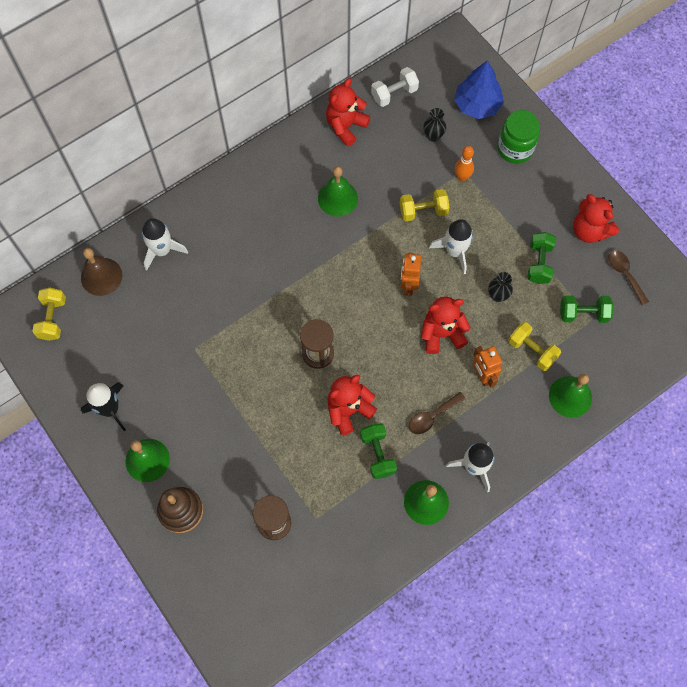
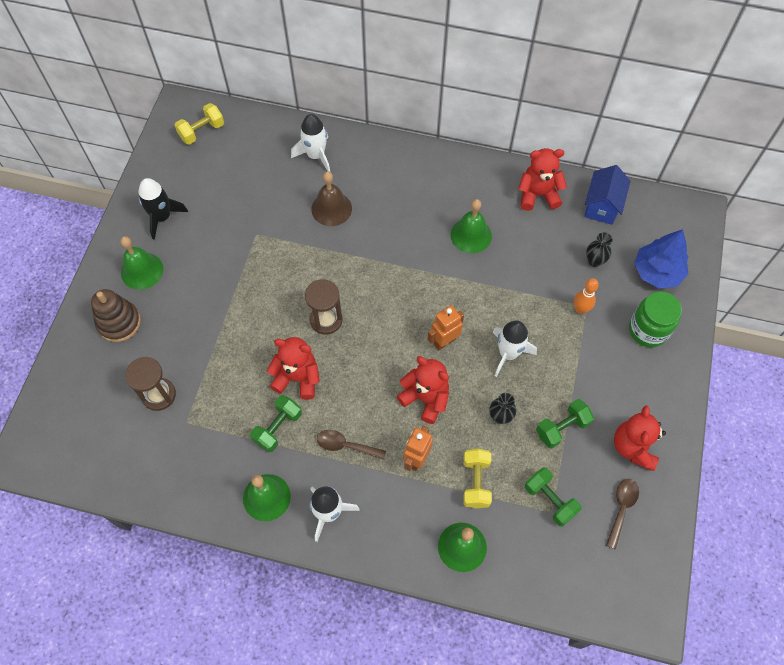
camera: 50 degrees right, 5 degrees down
brown bell [81,248,122,296] -> brown bell moved to [311,171,352,226]
white dumbbell [371,67,419,107] -> blue house [584,165,631,225]
yellow dumbbell [400,189,449,221] -> none

